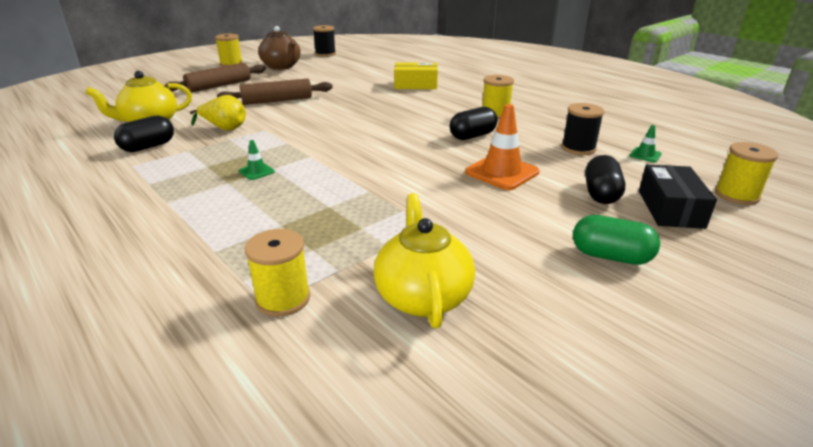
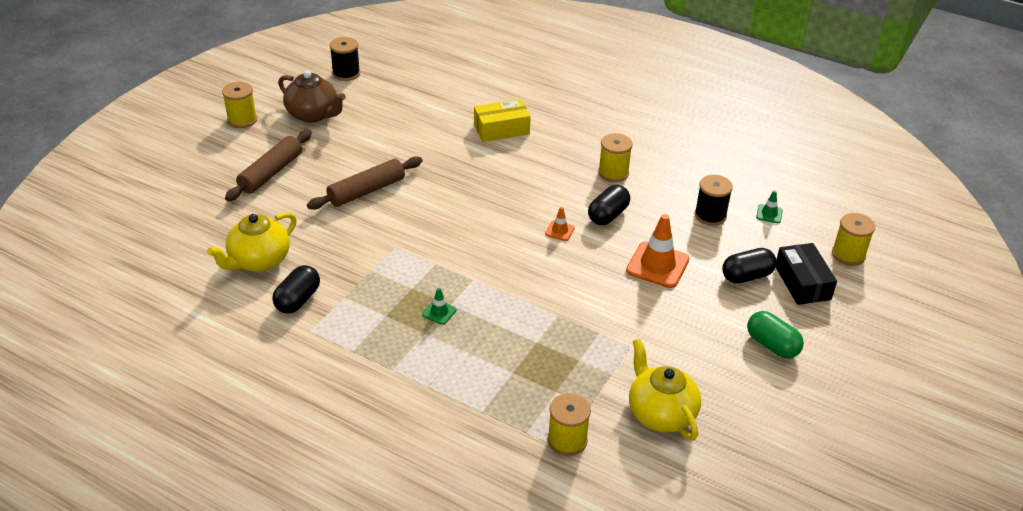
camera: 20 degrees left, 10 degrees up
yellow pear [190,95,246,131] -> none
green capsule [573,215,660,265] -> green capsule turned 45 degrees clockwise [747,311,804,359]
black capsule [585,155,626,204] -> black capsule turned 75 degrees clockwise [722,248,777,284]
none -> orange traffic cone [545,207,575,241]

